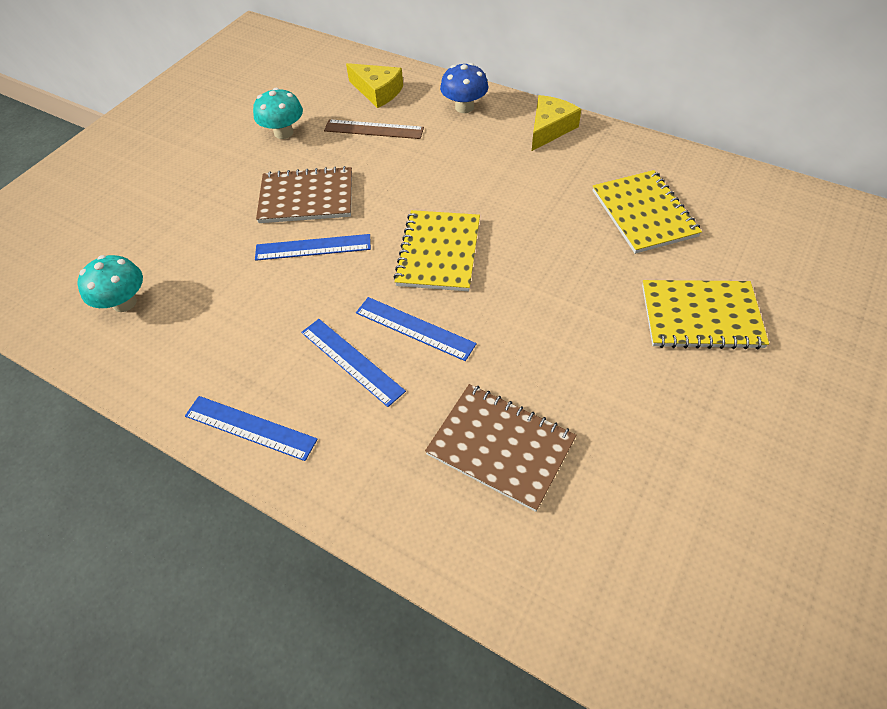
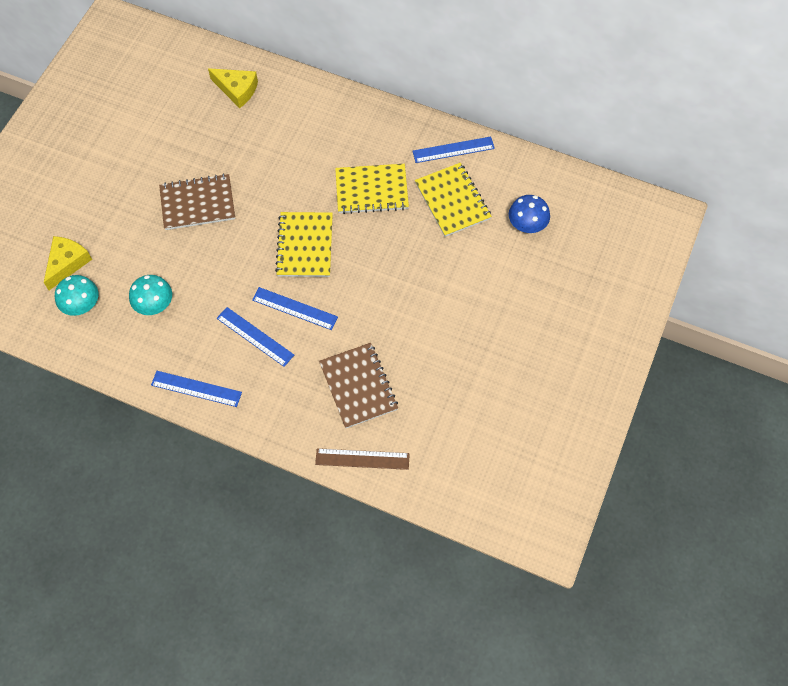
camera: 10 degrees left, 10 degrees up
turquoise mushroom [253,88,303,139] -> turquoise mushroom moved to [129,275,172,315]
blue ruler [255,234,371,261] -> blue ruler moved to [413,137,495,163]
brown ruler [324,119,424,139] -> brown ruler moved to [315,448,410,470]
brown notebook [425,384,577,512] -> brown notebook turned 45 degrees clockwise [319,343,398,428]
blue mushroom [440,63,488,113] -> blue mushroom moved to [509,195,550,233]
yellow cheese [532,95,581,151] -> yellow cheese moved to [43,236,92,290]
yellow notebook [642,280,769,350] -> yellow notebook moved to [335,164,409,214]

